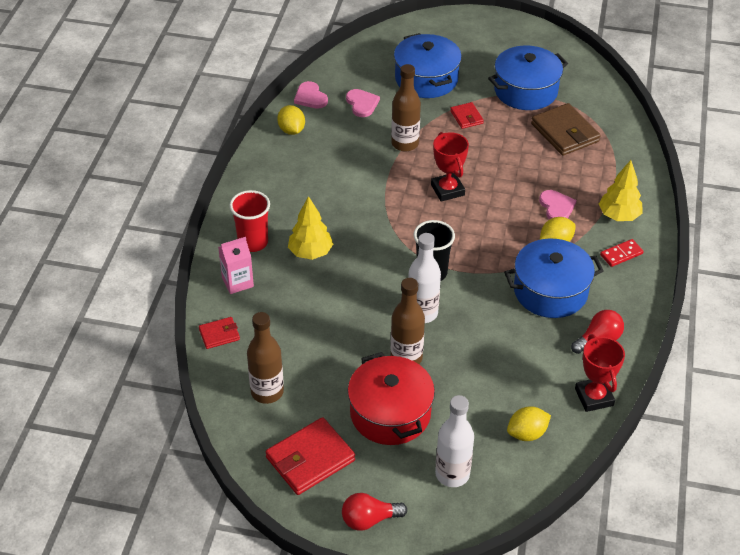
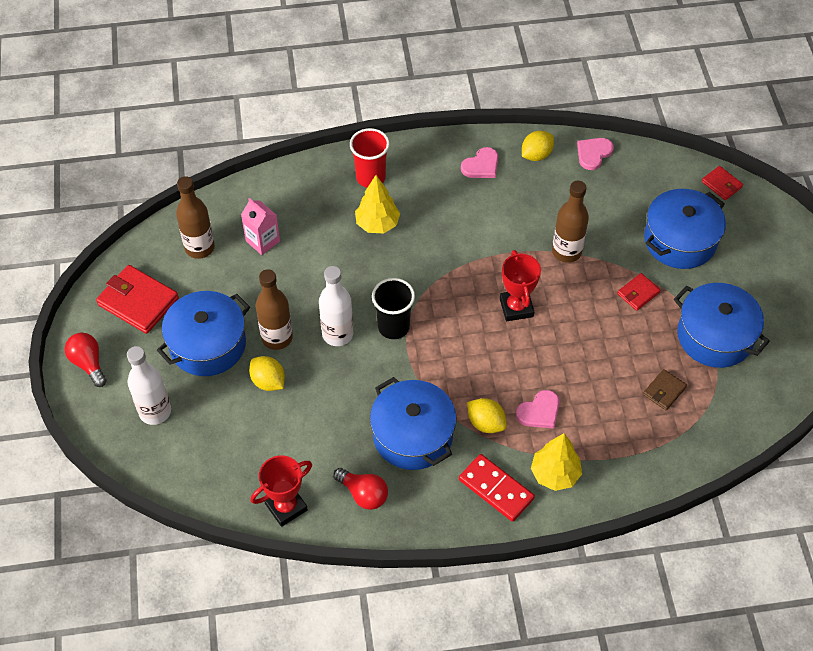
camera: 70 degrees right, 10 degrees up
red wallet [199,317,240,349] -> red wallet moved to [702,166,743,200]
pink carton [218,237,254,294] -> pink carton moved to [241,198,280,255]
pink heart [346,89,380,117] -> pink heart moved to [461,147,498,178]
red pot [348,352,435,445] -> blue pot [157,291,250,376]
red trophy [431,132,469,202] -> red trophy turned 60 degrees counterclockwise [500,250,541,321]
yellow lemon [507,406,551,441] -> yellow lemon moved to [249,356,285,391]
brown wallet [531,103,601,156] -> brown wallet [643,369,687,411], size x0.53
red domino [600,239,644,267] -> red domino [459,454,535,522], size x1.58

